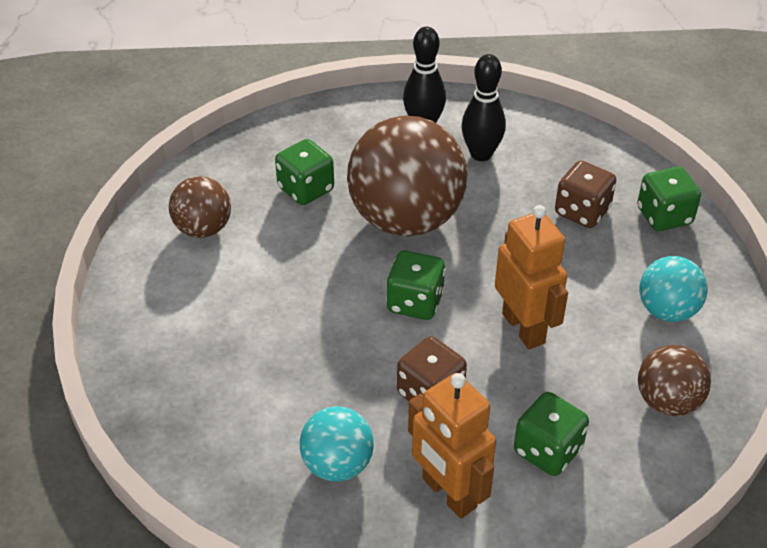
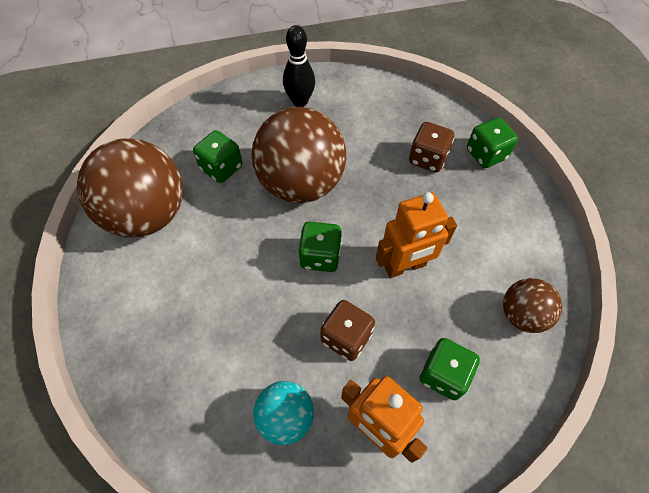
camera: 10 degrees left, 15 degrees up
brown ball [169,176,231,238] -> brown ball [77,138,183,237], size x1.93
black bowling pin [461,54,506,161] -> none
orange robot [495,205,568,349] -> orange robot turned 105 degrees clockwise [376,192,457,278]
turquoise ball [640,256,707,322] -> none

